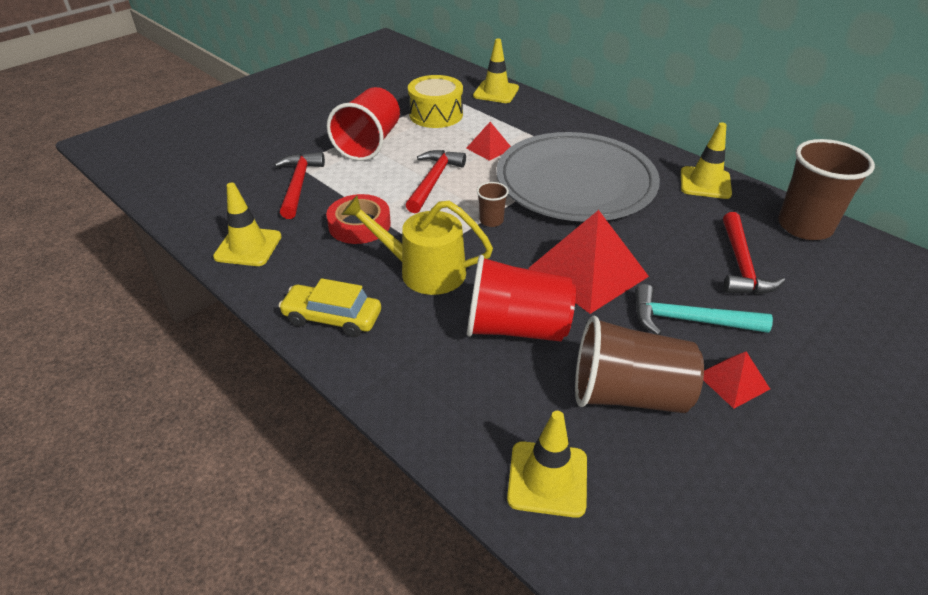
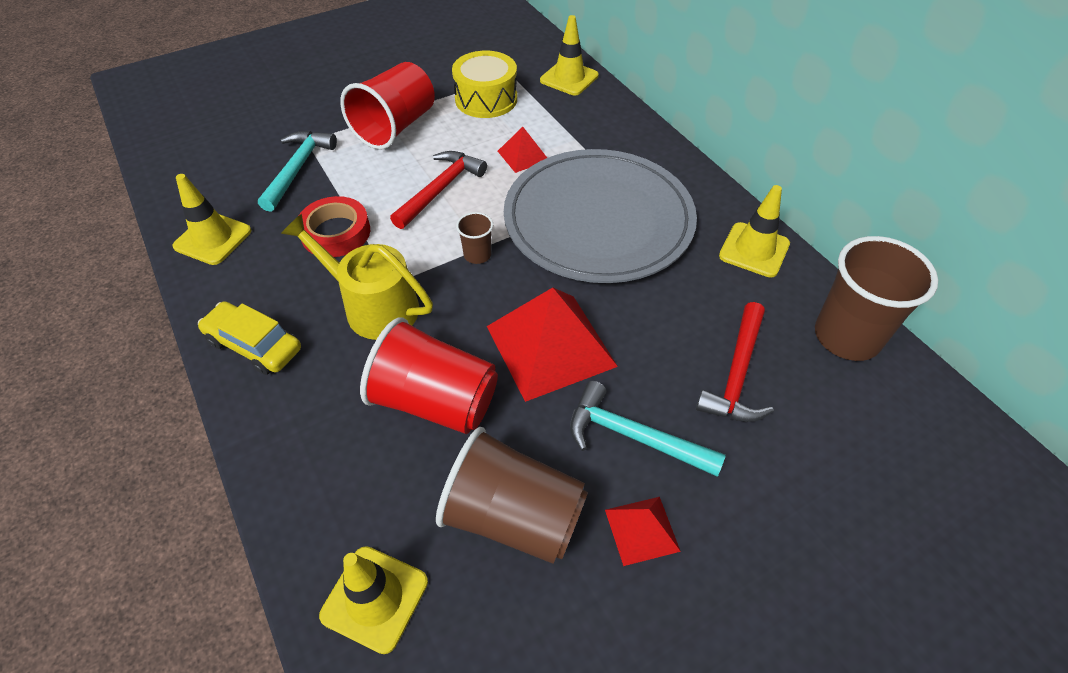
camera: 15 degrees right, 10 degrees up
red hammer [274,152,325,219] -> turquoise hammer [258,131,337,212]

